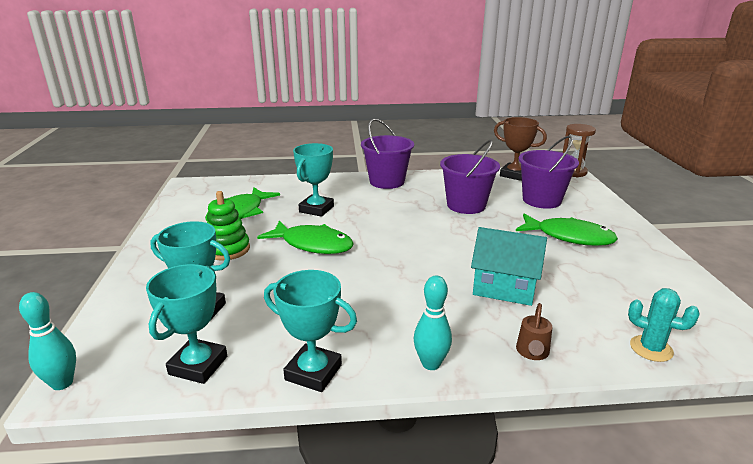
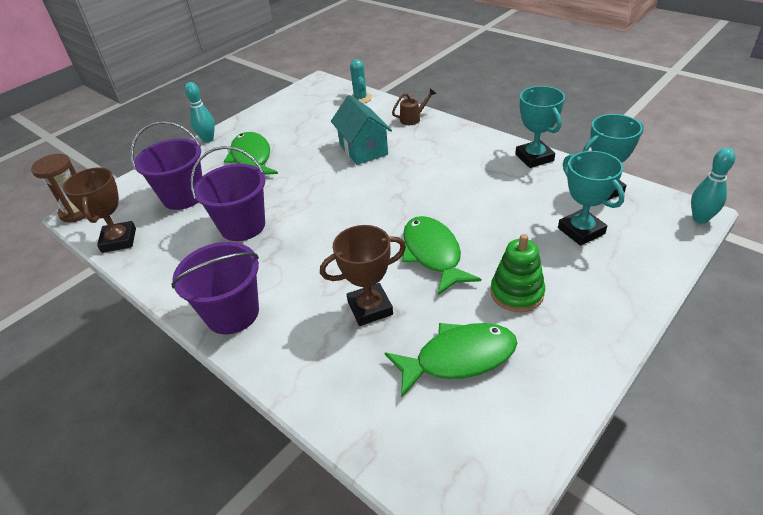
camera: 130 degrees left, 15 degrees up
turquoise trophy [293,143,334,217] -> brown trophy [320,225,406,326]
turquoise bowling pin [414,275,452,370] -> turquoise bowling pin moved to [185,82,215,143]

